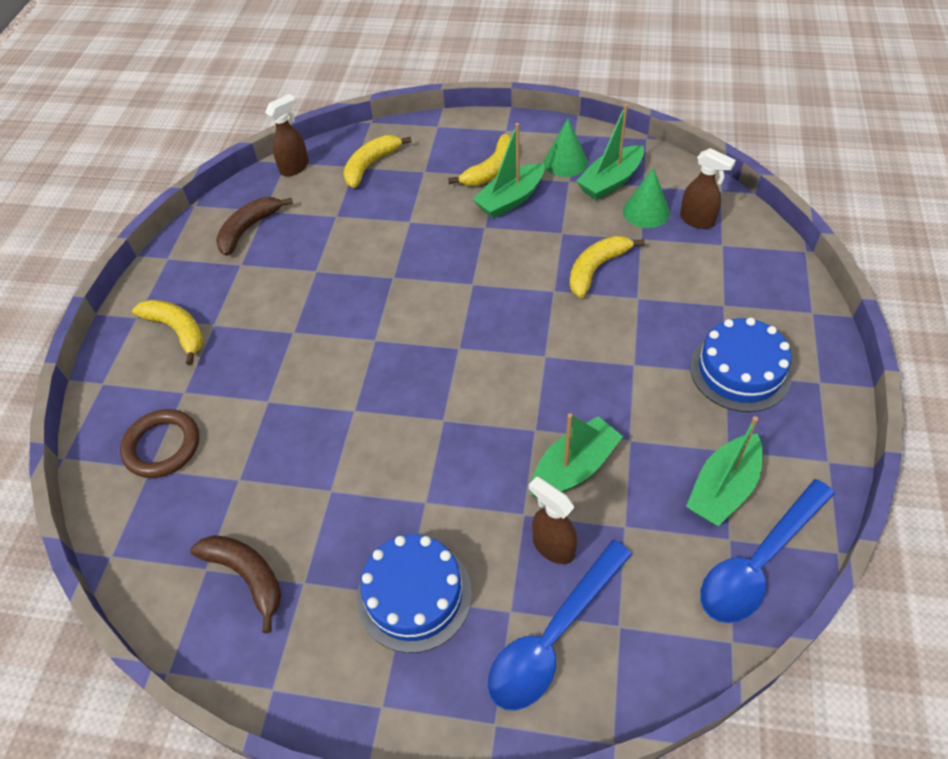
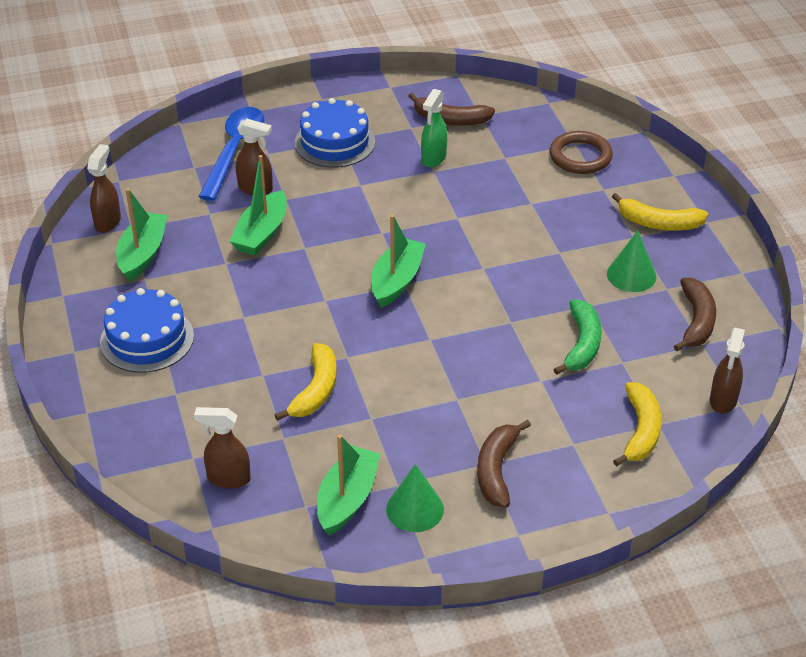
camera: 150 degrees right, 10 degrees down
yellow banana [448,134,511,186] -> brown banana [477,420,531,508]
green boat [473,123,545,219] -> green boat moved to [371,215,426,308]
green cone [623,168,670,228] -> green cone moved to [607,231,656,292]
blue spoon [700,479,835,623] -> brown spray bottle [87,144,121,233]
none -> green spray bottle [421,89,447,168]
none -> green banana [553,300,601,375]

